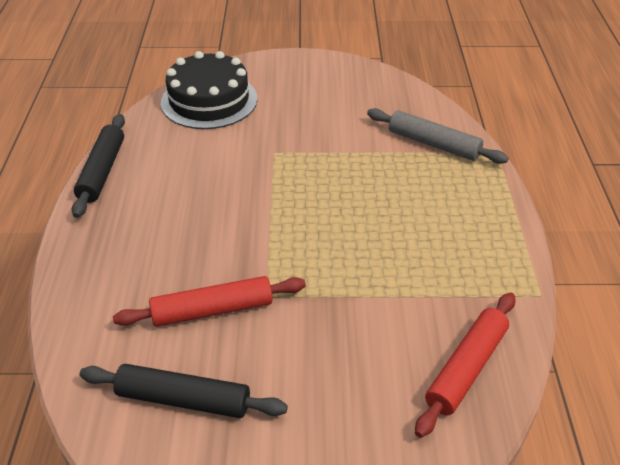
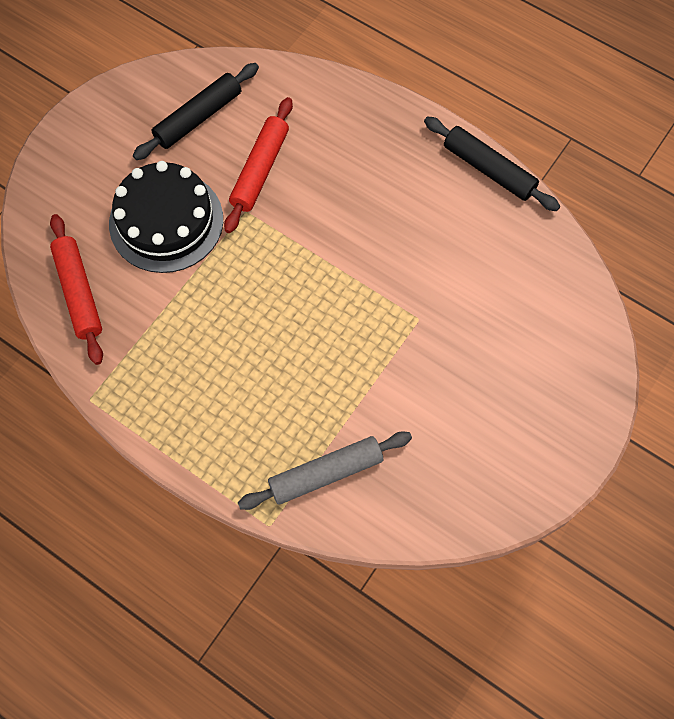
camera: 125 degrees right, 25 degrees up
black cake [161,51,257,129] -> black cake moved to [109,161,223,273]

